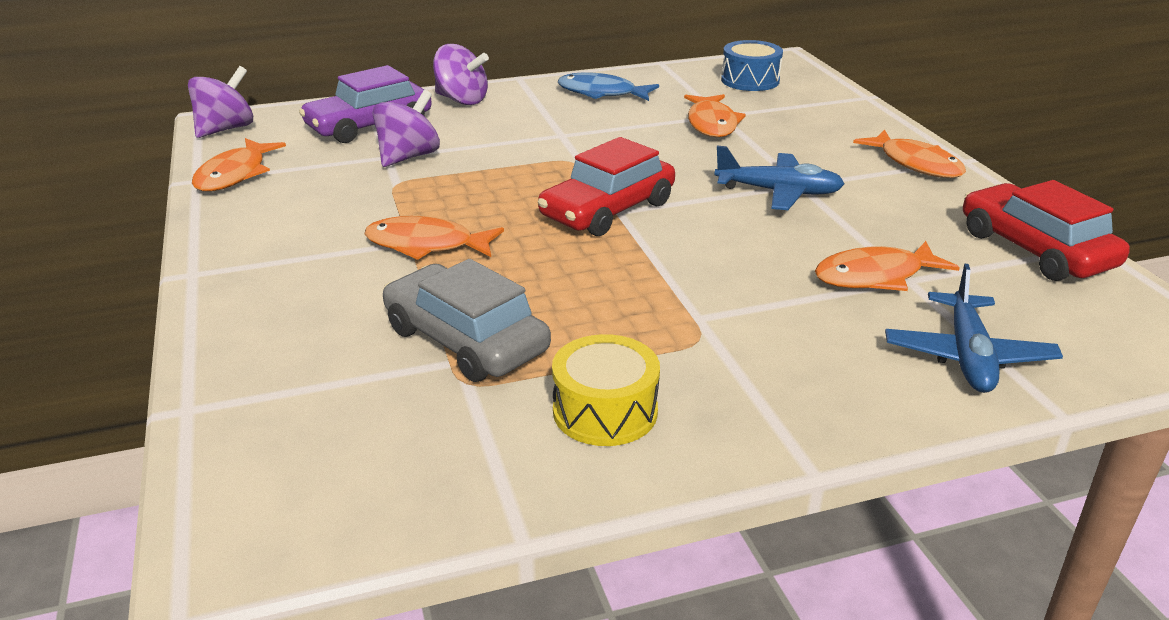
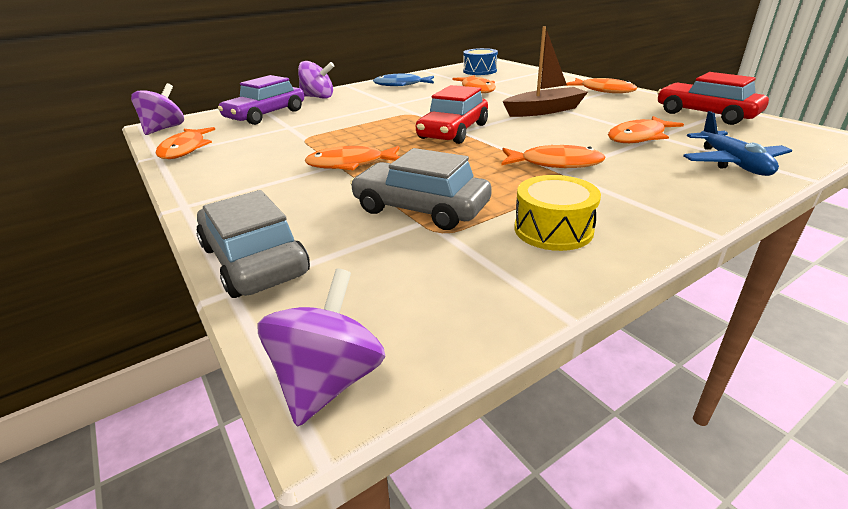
camera: 15 degrees left, 0 degrees up
purple spinning top [373,90,440,167] -> purple spinning top moved to [258,269,385,427]
blue plane [714,146,844,210] -> brown boat [503,26,588,117]
none -> grey car [196,190,310,298]
none -> orange fish [501,145,606,168]

